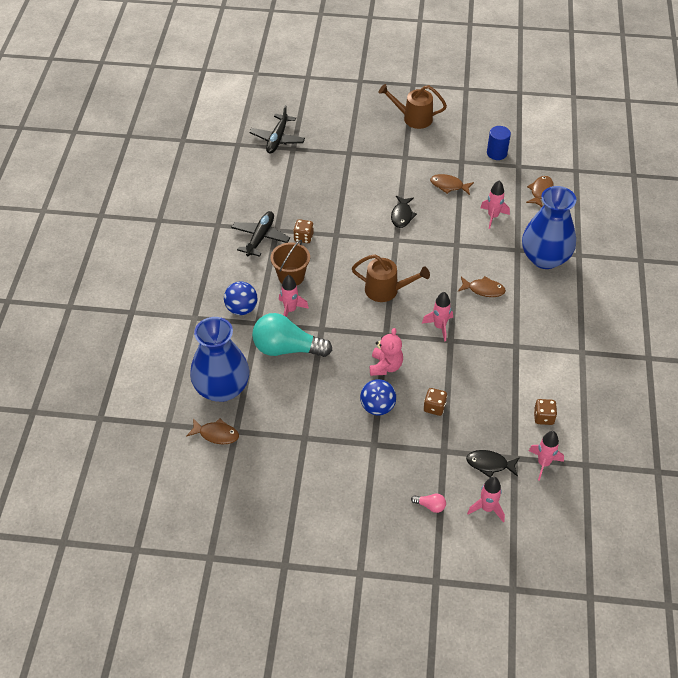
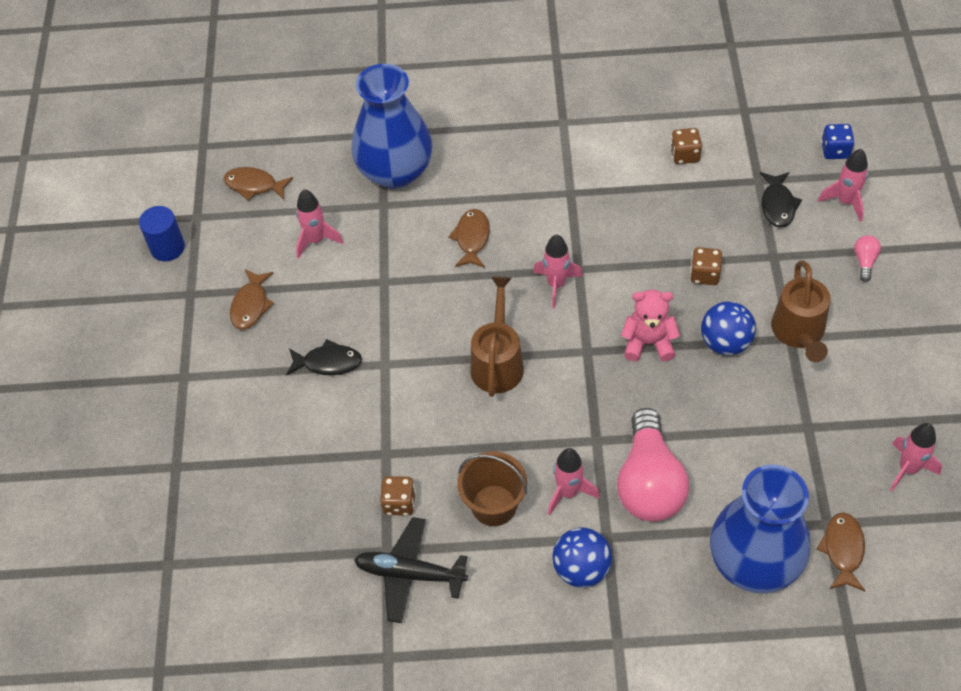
camera: 95 degrees left, 5 degrees up
black plane [249,105,305,154] -> none
turquoise light bulb [252,313,332,357] -> pink light bulb [617,408,689,522]
brown watering can [379,84,447,129] -> brown watering can moved to [771,260,830,362]
pink rocket [529,431,564,481] -> pink rocket moved to [890,423,942,491]
none -> blue dice [821,124,855,159]

